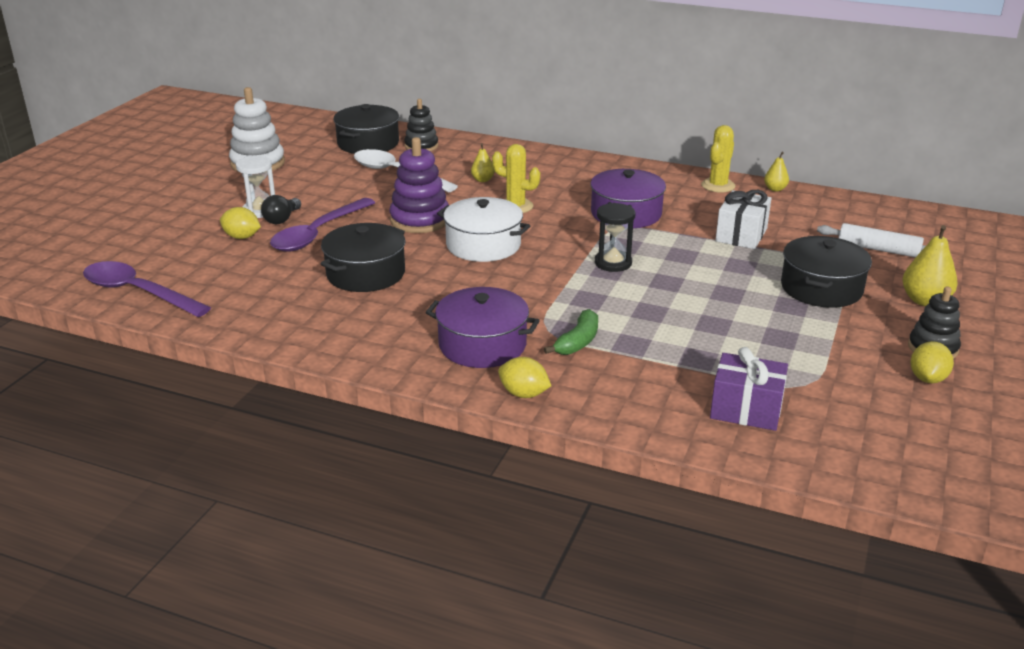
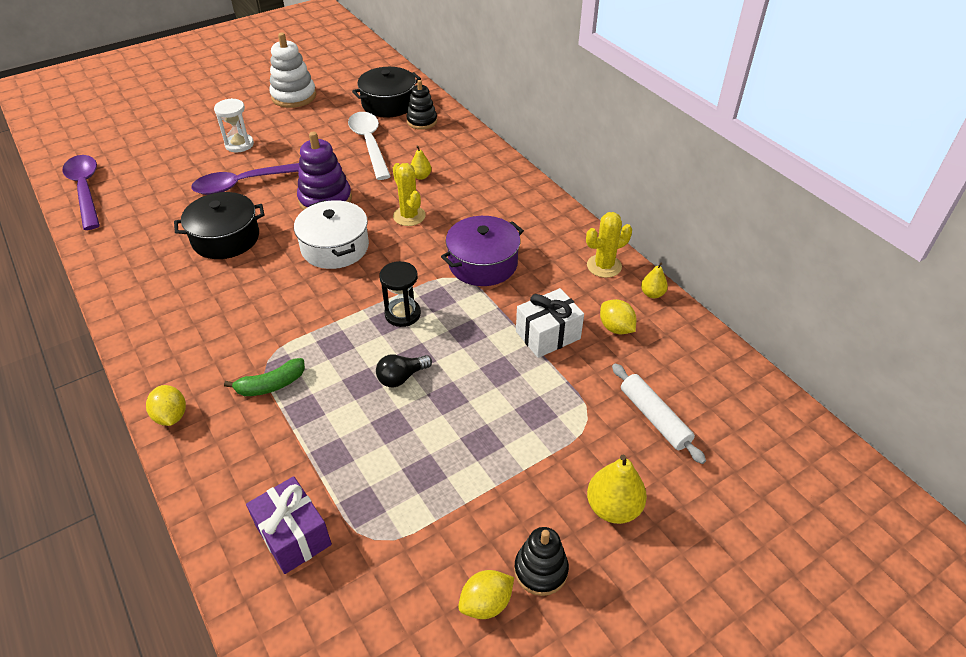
camera: 35 degrees right, 15 degrees up
yellow lemon [220,207,261,239] -> yellow lemon moved to [600,299,637,334]
black light bulb [261,195,301,224] -> black light bulb moved to [376,354,432,387]
purple pot [426,287,540,368] -> none
black pot [781,236,872,308] -> none

